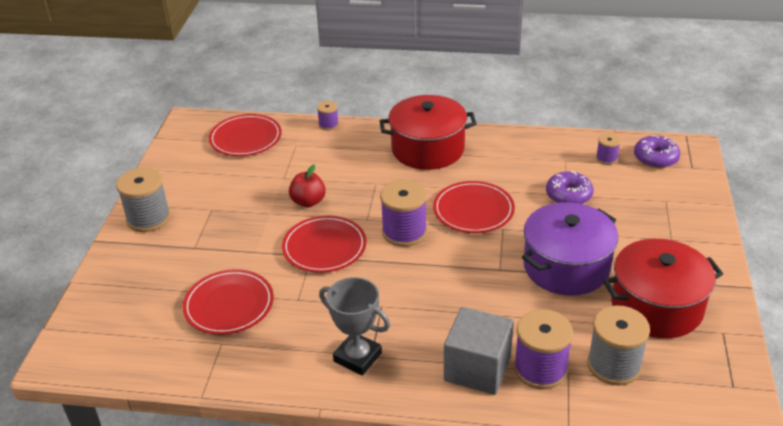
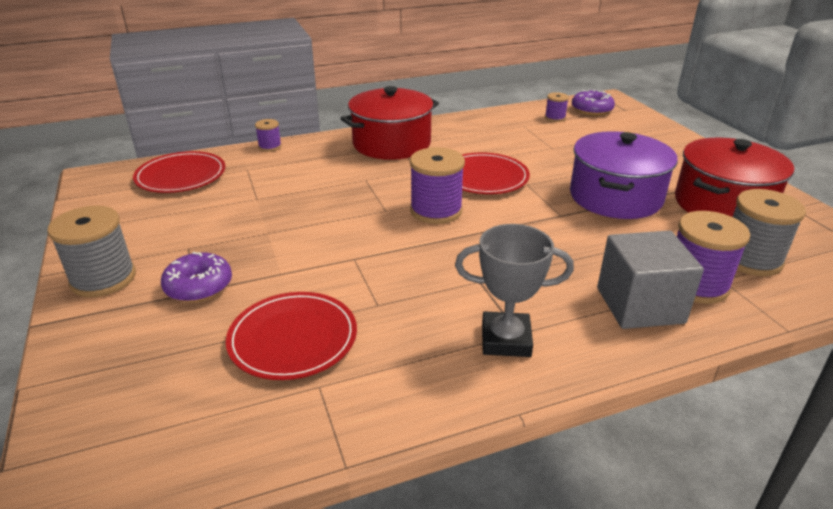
camera: 30 degrees left, 5 degrees down
red plate [282,215,367,273] -> none
red apple [289,165,326,207] -> none
purple donut [546,171,594,204] -> purple donut moved to [161,252,232,302]

